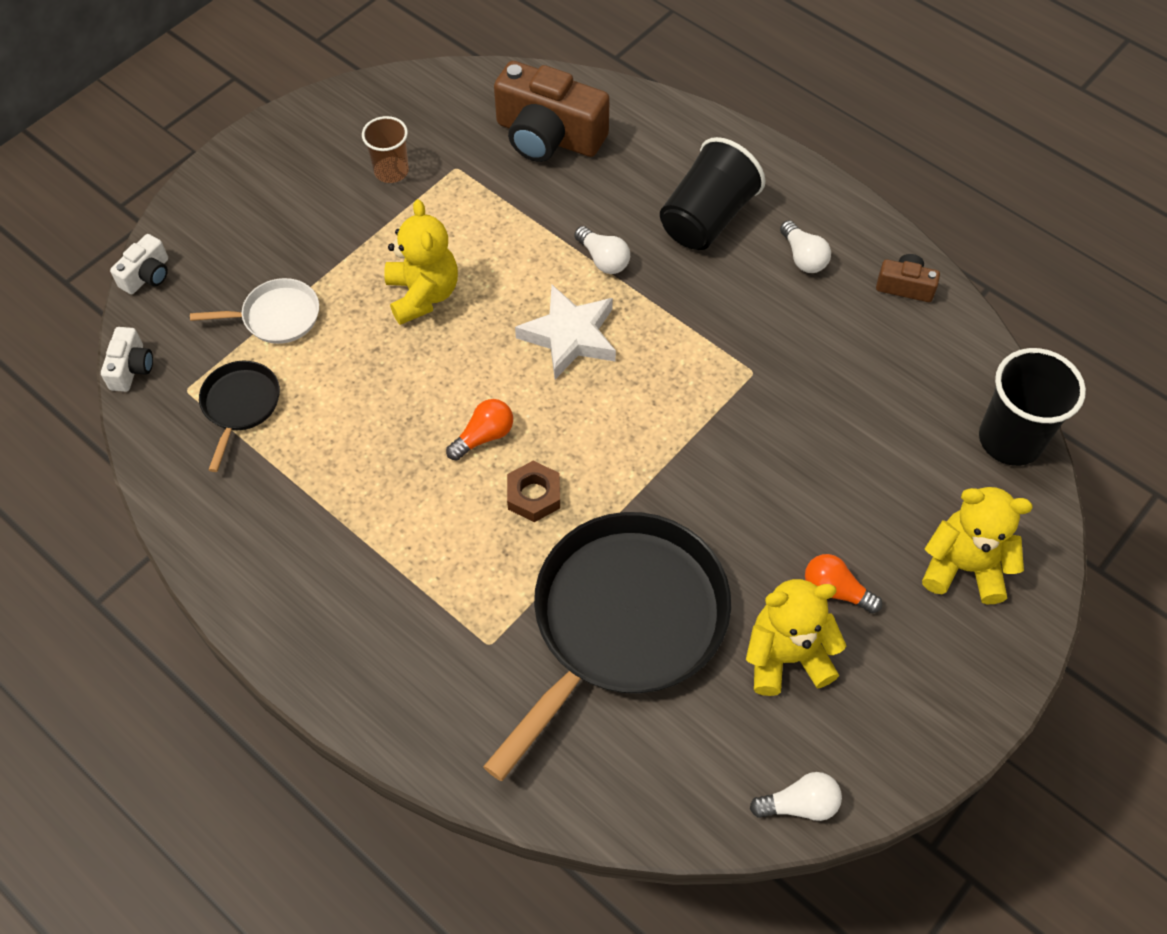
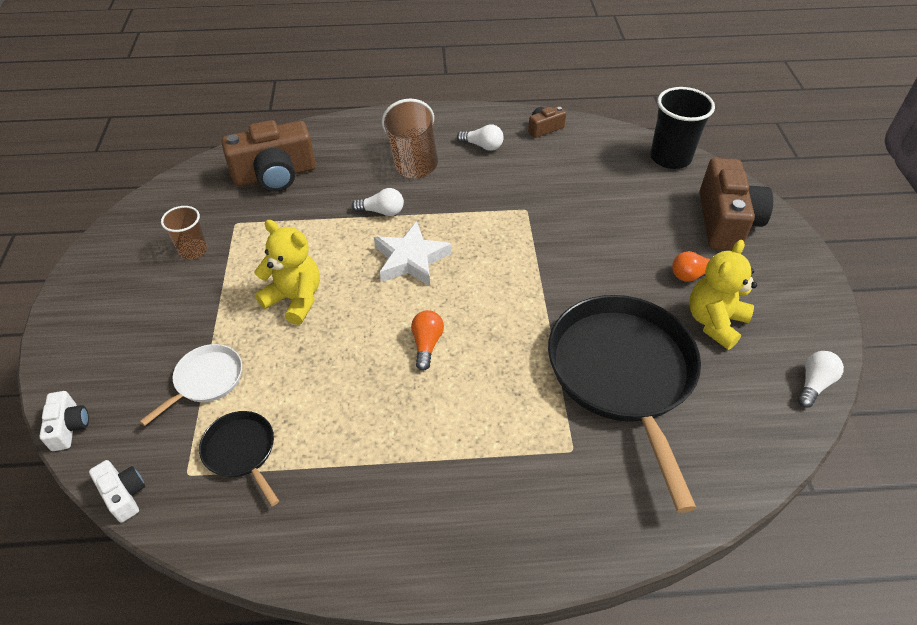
camera: 45 degrees left, 10 degrees down
brown nut [507,461,560,522] -> none
black cup [660,137,766,250] -> brown cup [382,99,438,178]
yellow teddy bear [922,487,1033,604] -> brown camera [700,158,773,250]

